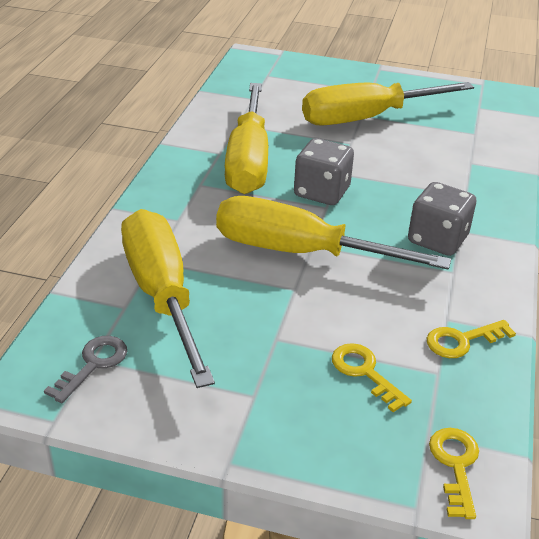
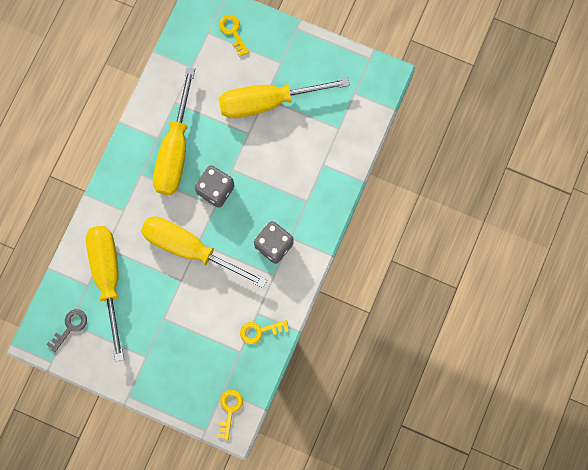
camera: 10 degrees right, 40 degrees up
yellow key [332,343,412,412] -> yellow key moved to [219,15,249,57]

